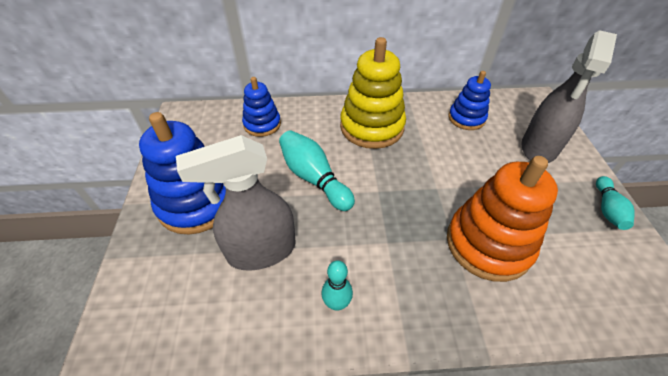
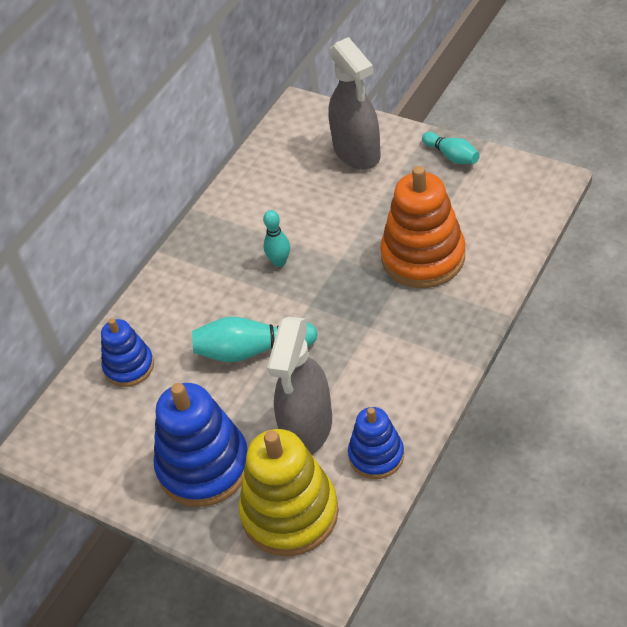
camera: 50 degrees left, 0 degrees up
turquoise bowling pin [322,260,353,311] -> turquoise bowling pin moved to [263,210,290,267]
yellow stacking toy [340,37,406,149] -> yellow stacking toy moved to [239,429,339,556]
blue stacking toy [449,71,491,130] -> blue stacking toy moved to [348,407,404,479]

